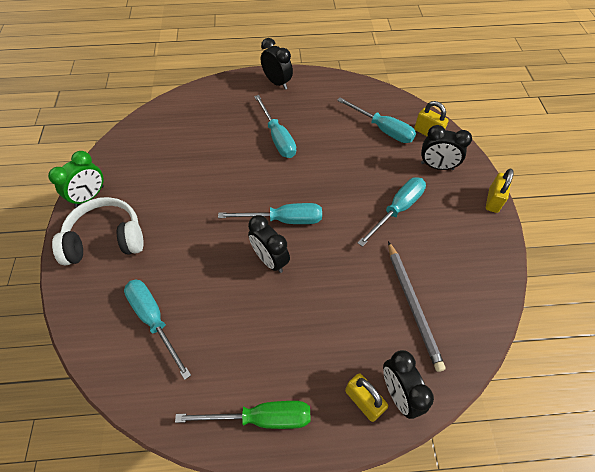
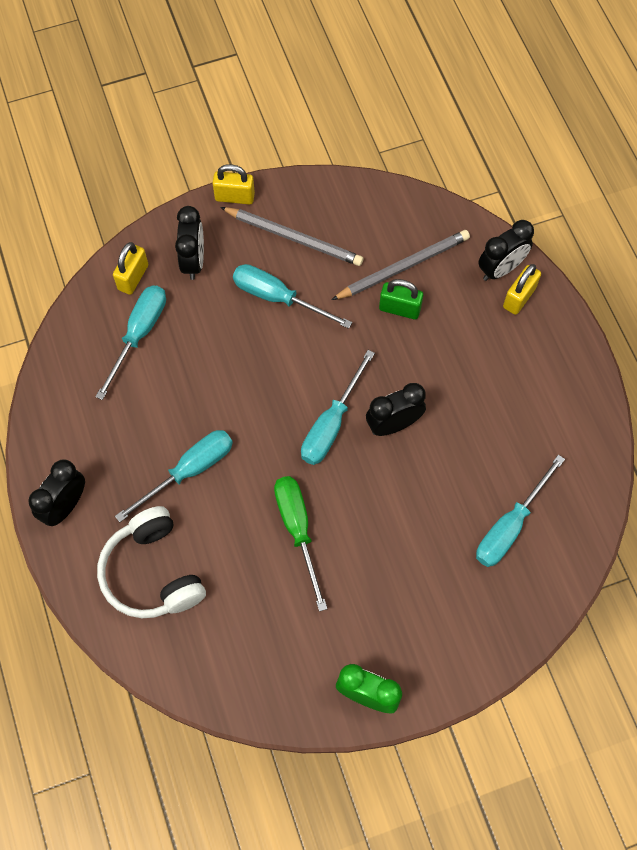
camera: 105 degrees left, 10 degrees up
white headphones [52,197,144,266] -> white headphones moved to [97,506,206,618]
green screwdriver [175,401,311,429] -> green screwdriver moved to [274,476,327,612]
turquoise screwdriver [218,203,322,224] -> turquoise screwdriver turned 135 degrees counterclockwise [301,350,375,465]
black clock [248,215,290,273] -> black clock turned 150 degrees counterclockwise [366,383,426,436]
none -> grey pencil [220,207,363,266]
none -> green padlock [379,279,423,319]

